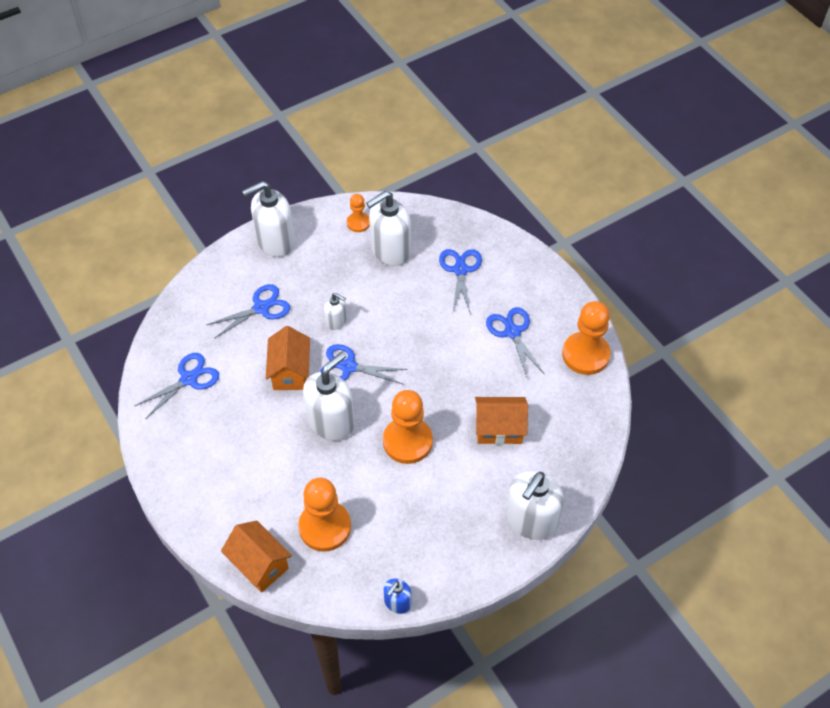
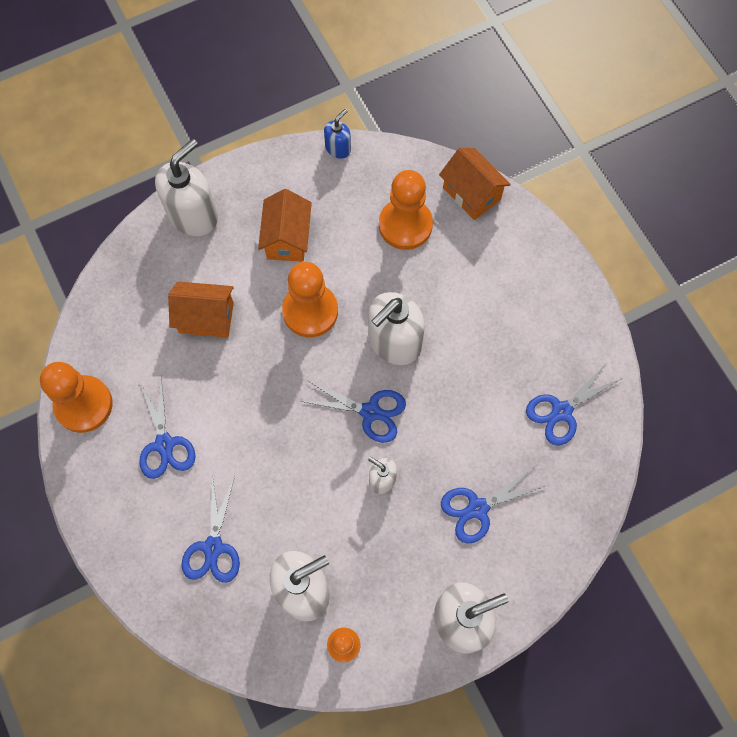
camera: 175 degrees left, 15 degrees up
orange house [266,326,310,390] -> orange house moved to [258,189,312,262]

